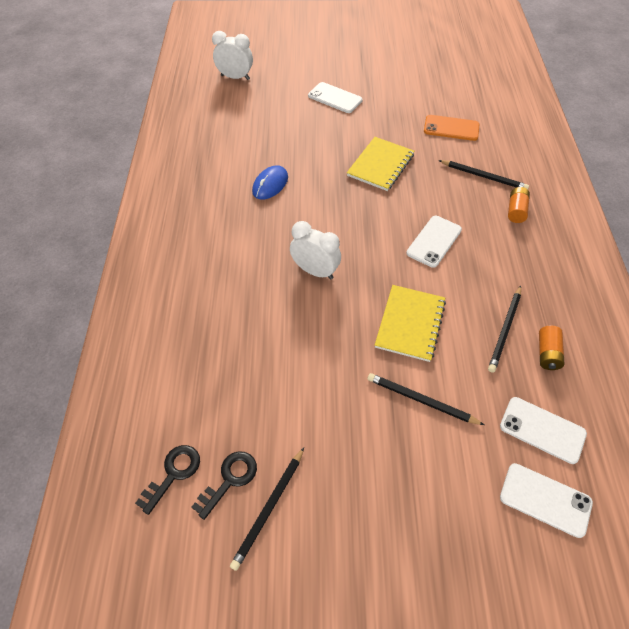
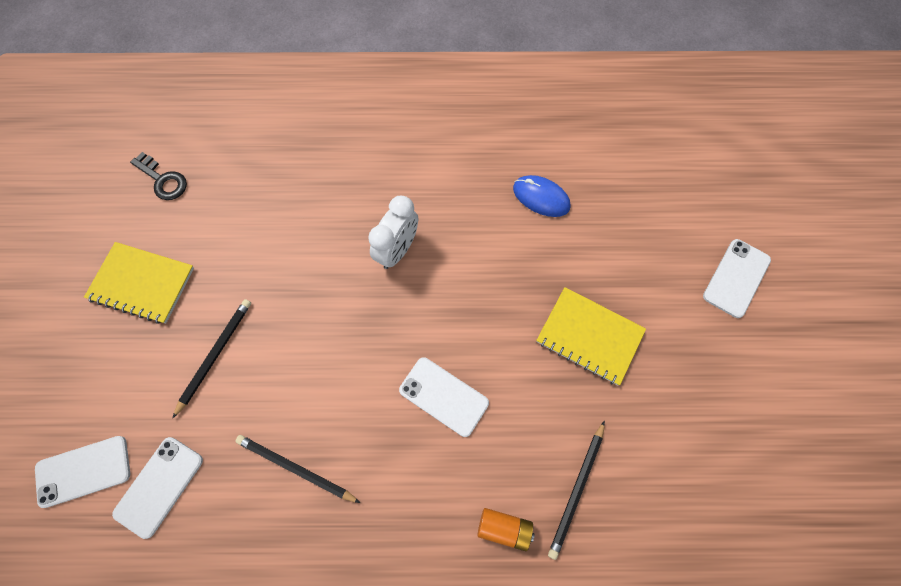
camera: 90 degrees right, 15 degrees up
black key [135,445,200,515] -> none
white clock [212,31,253,80] -> none
black pencil [230,448,304,571] -> none
yellow notebook [375,285,446,362] -> yellow notebook moved to [84,242,194,324]
orange phone [424,115,479,141] -> none
white phone [500,463,593,538] -> white phone turned 45 degrees clockwise [35,436,130,508]
orange battery [539,326,565,370] -> none

